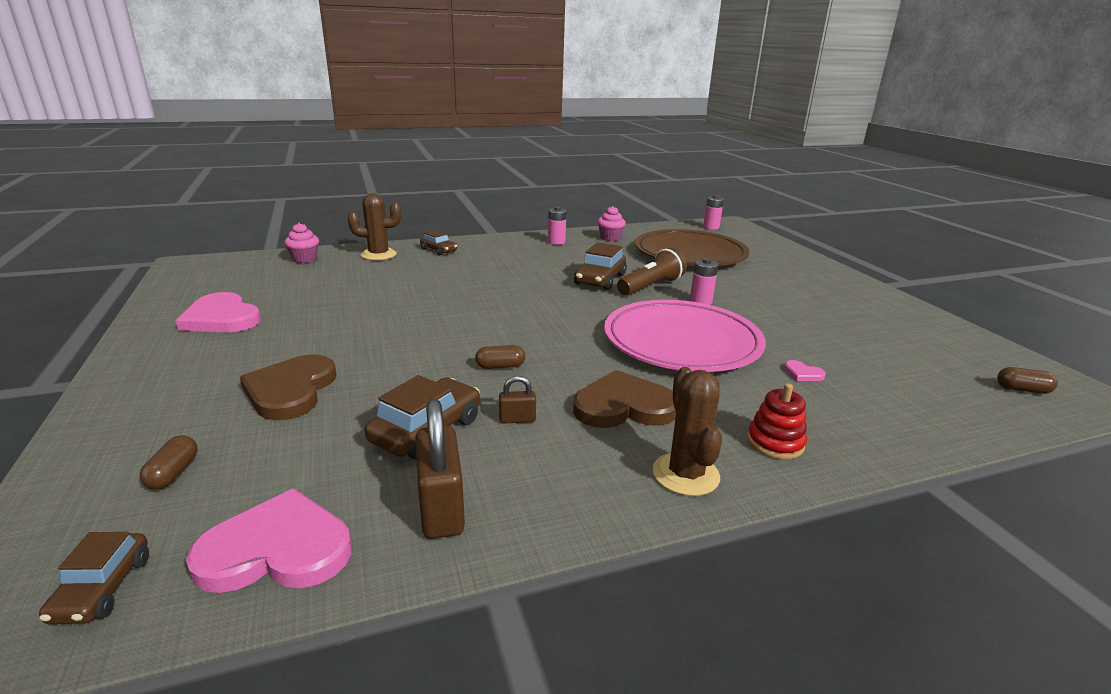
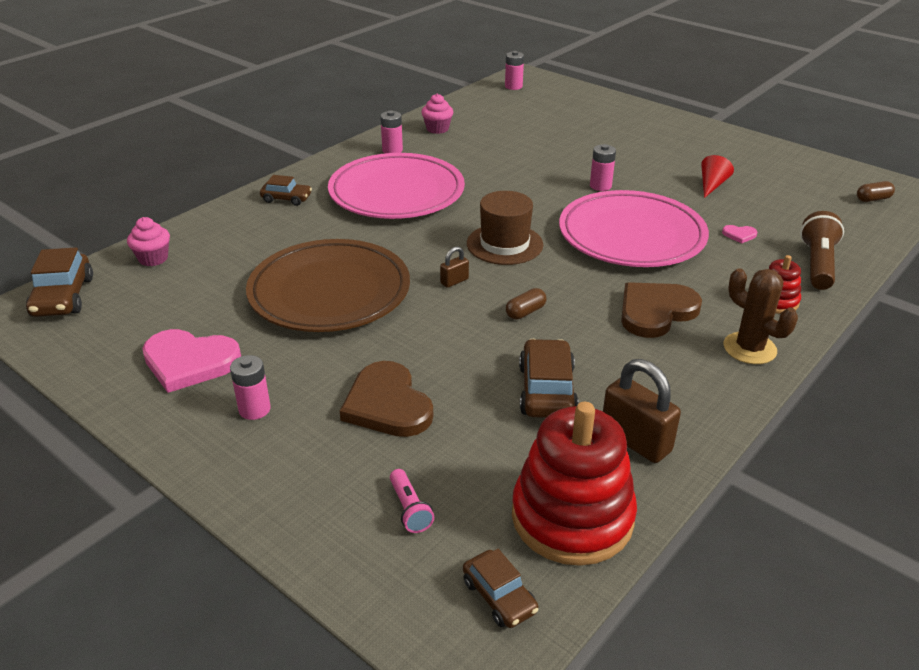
camera: 30 degrees left, 10 degrees up
brown capsule [140,435,198,489] -> pink flashlight [390,469,434,533]
pink heart [186,488,352,593] -> red stacking toy [512,402,637,566]
brown cactus [348,193,401,260] -> none
brown padlock [499,376,536,424] -> brown padlock moved to [440,246,469,288]
brown car [574,242,627,290] -> brown car moved to [26,247,93,317]
brown flashlight [617,248,687,296] -> brown flashlight moved to [800,211,844,290]
brown plate [635,229,749,266] -> brown plate moved to [246,239,410,332]
none -> pink battery [230,355,271,420]
none -> pink plate [328,153,465,219]
none -> brown hat [467,191,543,265]
none -> red cone [701,155,734,198]

